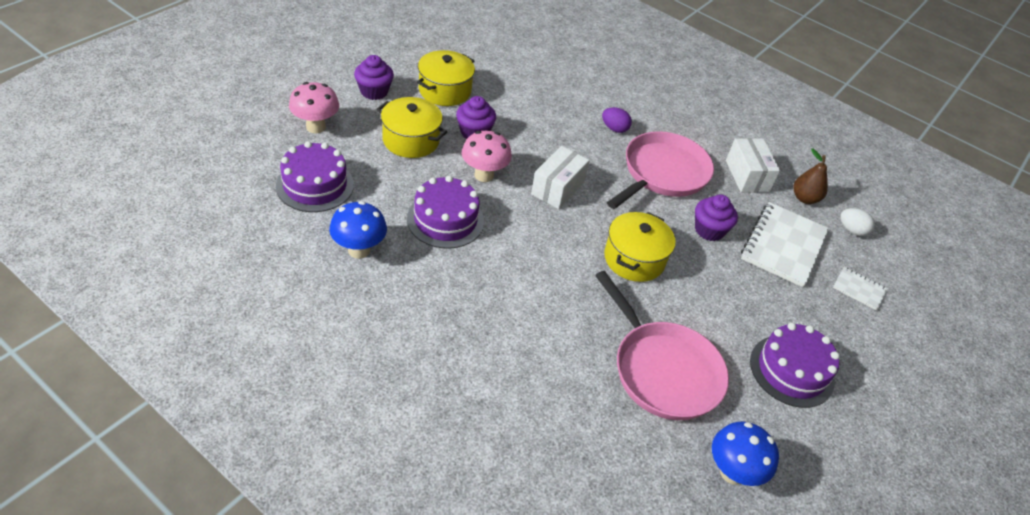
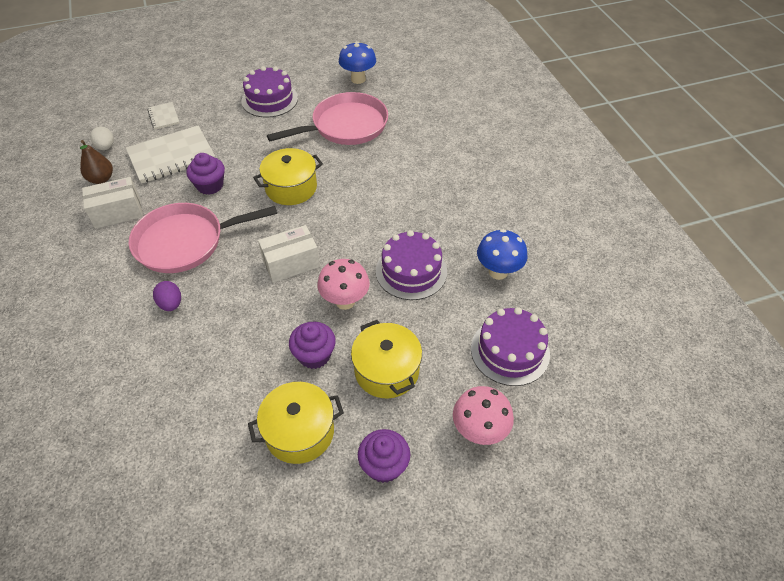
camera: 140 degrees left, 5 degrees up
pink pan [595,271,729,420] -> pink pan turned 60 degrees clockwise [267,92,388,145]
white box [726,138,780,193] -> white box turned 45 degrees clockwise [82,177,143,229]

